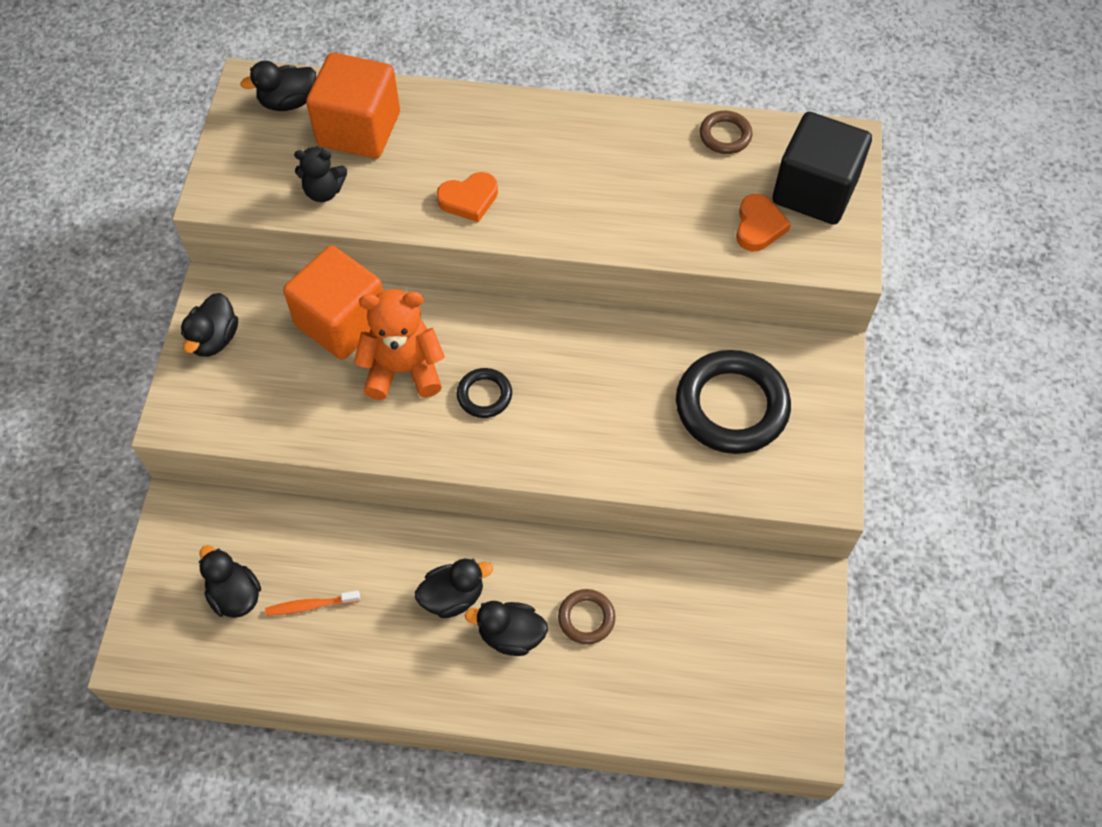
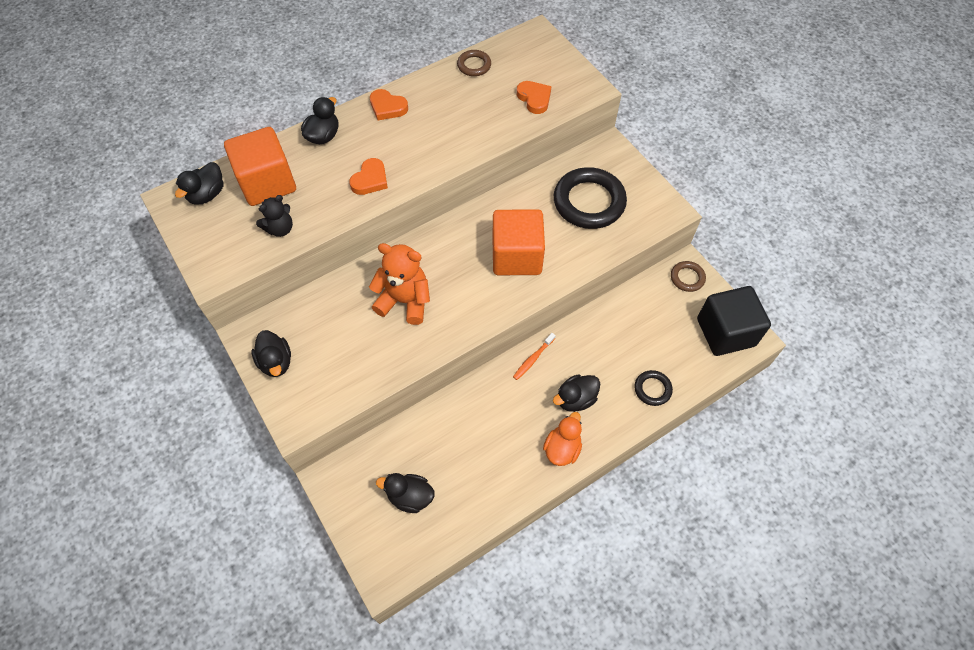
camera: 40 degrees left, 0 degrees up
orange toothbrush [265,591,360,616] -> orange toothbrush moved to [513,333,556,380]
orange cube [283,246,383,360] -> orange cube moved to [493,209,545,275]
orange teddy bear [354,289,445,400] -> orange teddy bear turned 60 degrees clockwise [369,243,430,325]
black duck [415,559,493,618] -> black duck moved to [301,97,338,144]
black ring [457,368,512,418] -> black ring moved to [634,370,673,406]
brown ring [558,589,615,644] -> brown ring moved to [671,261,706,292]
black cube [772,112,872,225] -> black cube moved to [697,286,771,356]
none -> orange heart [370,89,408,120]
none -> orange duck [543,412,582,466]

